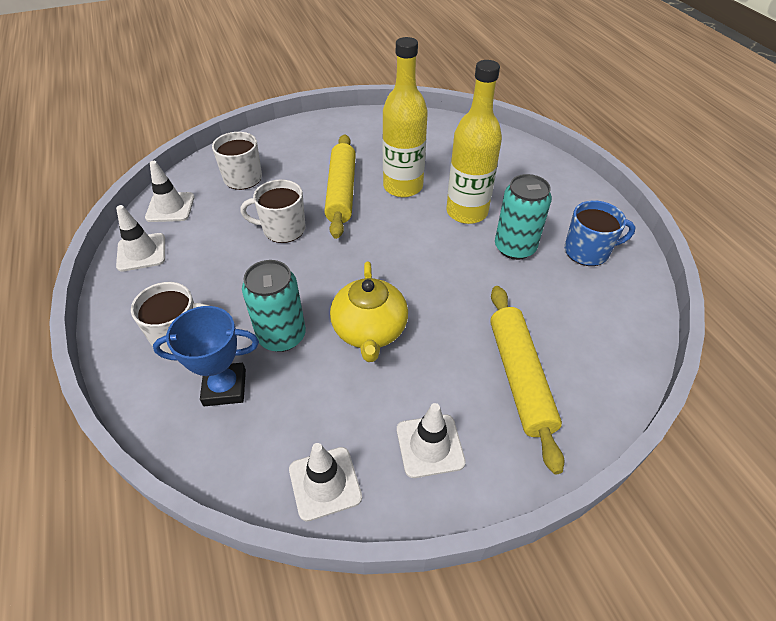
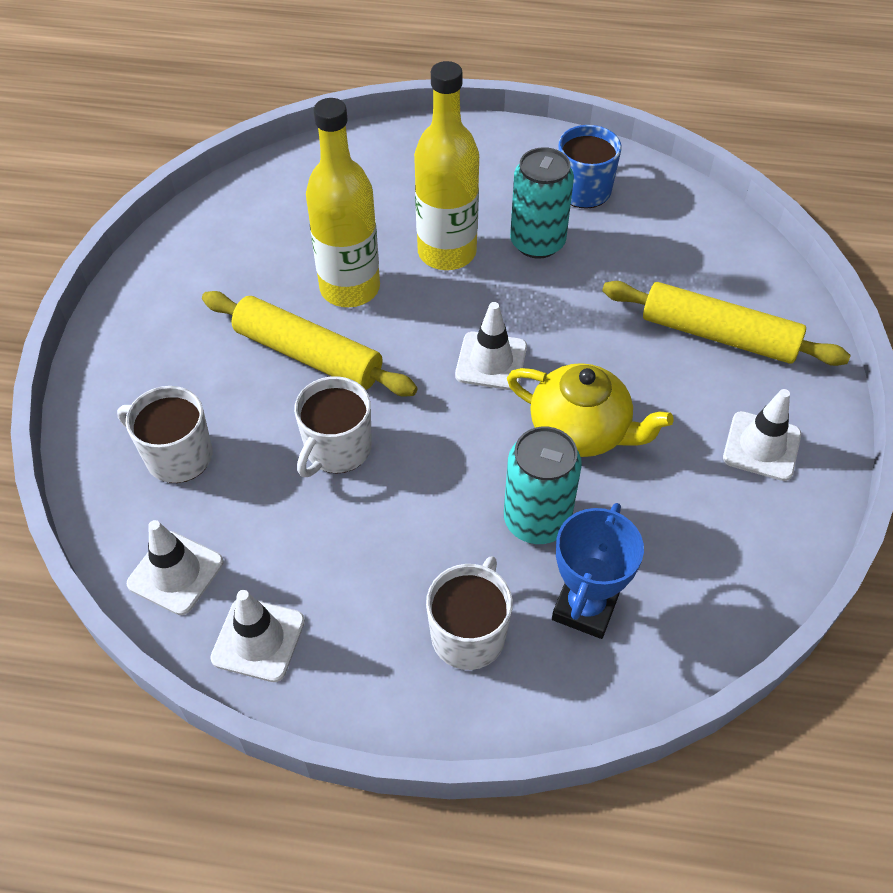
camera: 60 degrees left, 5 degrees up
white traffic cone [289,443,362,522] -> white traffic cone moved to [455,302,527,390]

